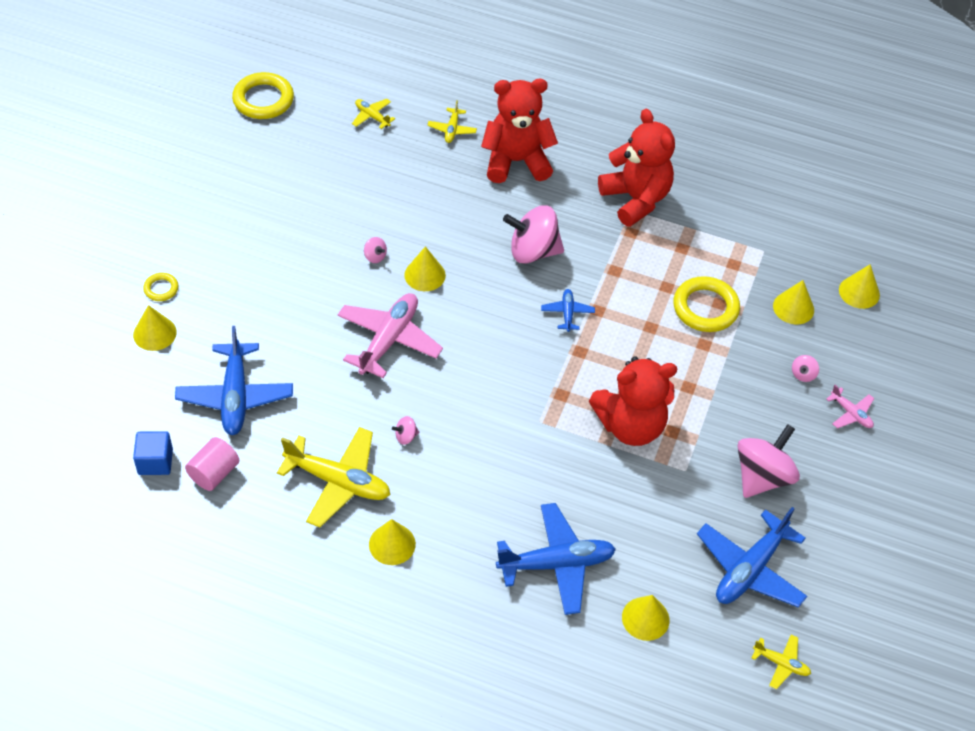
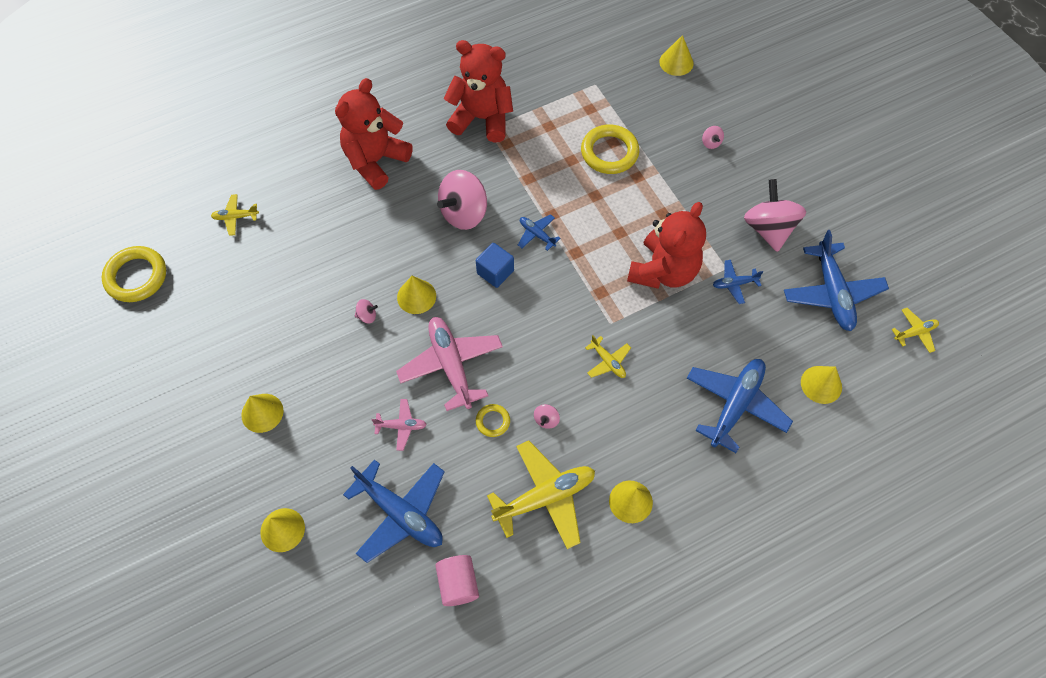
camera: 45 degrees left, 10 degrees up
blue cube [133,431,173,475] -> blue cube moved to [476,243,514,288]
yellow ring [143,273,178,301] -> yellow ring moved to [476,404,510,437]
yellow plane [427,100,477,143] -> yellow plane moved to [585,335,631,378]
yellow cone [773,280,814,324] -> yellow cone moved to [241,394,284,433]
pink plane [826,385,874,429] -> pink plane moved to [371,399,427,451]
none -> blue plane [713,260,763,304]

